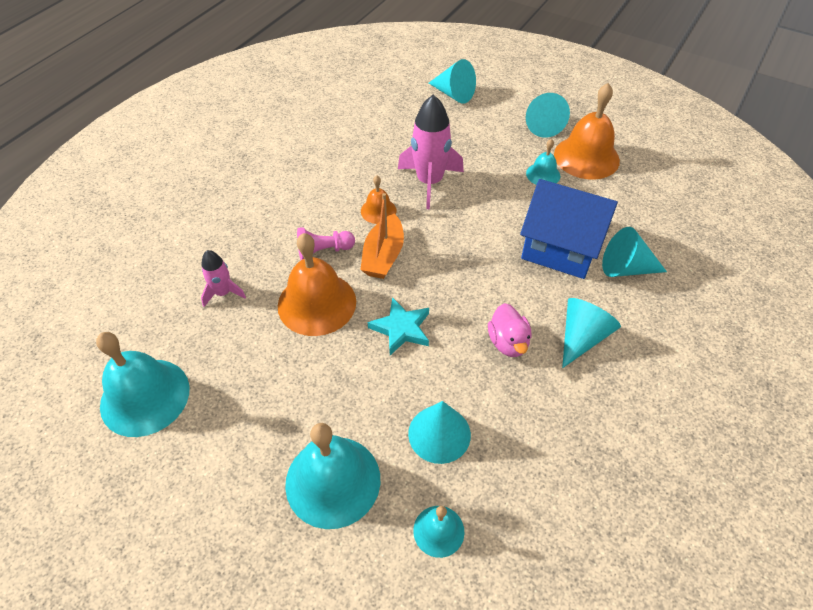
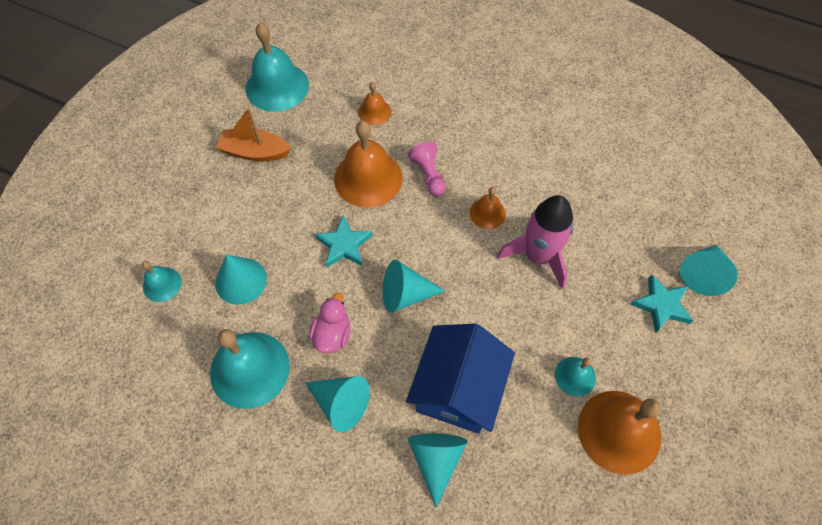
camera: 85 degrees right, 10 degrees up
pink rocket [201,250,246,307] -> orange bell [358,82,391,125]
turquoise bell [285,423,380,529] -> turquoise bell moved to [210,329,290,409]
orange boat [360,193,404,279] -> orange boat moved to [216,107,291,161]
pink duck [488,303,531,357] -> pink duck turned 120 degrees clockwise [309,293,351,353]
turquoise cone [526,93,570,138] -> turquoise cone moved to [383,260,445,313]
none -> turquoise star [630,274,694,333]

